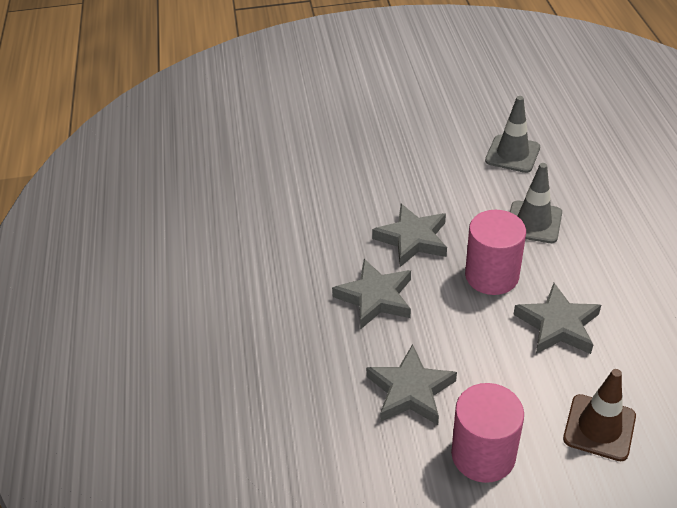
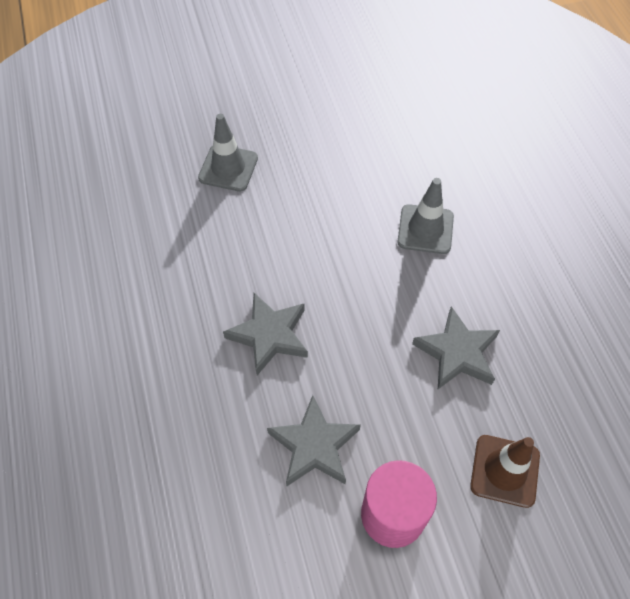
camera: 10 degrees left, 15 degrees up
grey star [372,204,447,267] -> none
pink cylinder [465,210,526,295] -> none
grey traffic cone [485,96,540,173] -> grey traffic cone moved to [198,114,258,192]

